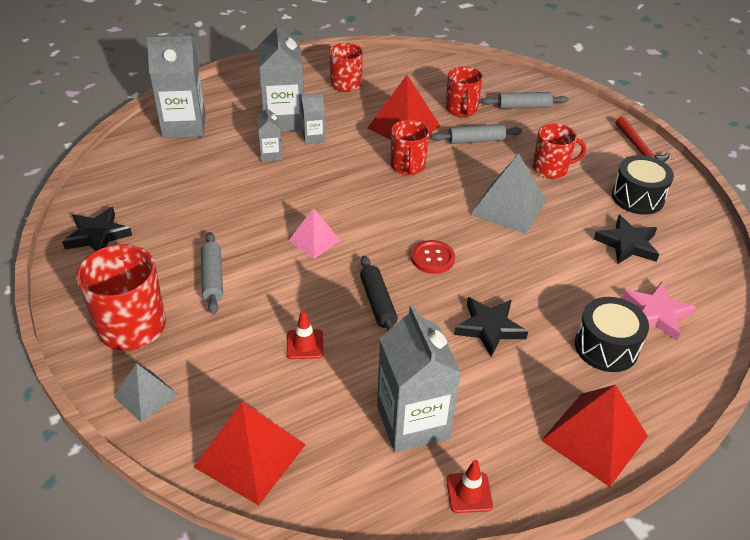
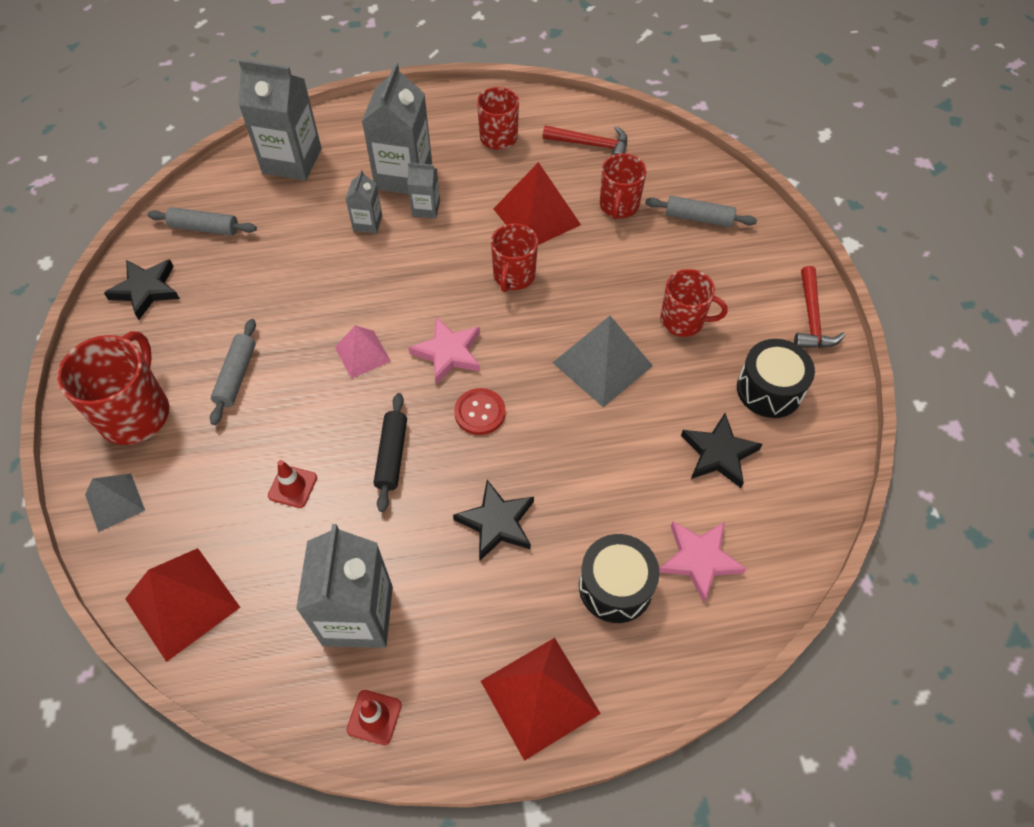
camera: 20 degrees right, 15 degrees up
grey rolling pin [431,124,522,144] -> grey rolling pin moved to [147,207,257,236]
none -> pink star [408,317,480,384]
none -> red hammer [543,125,627,156]

